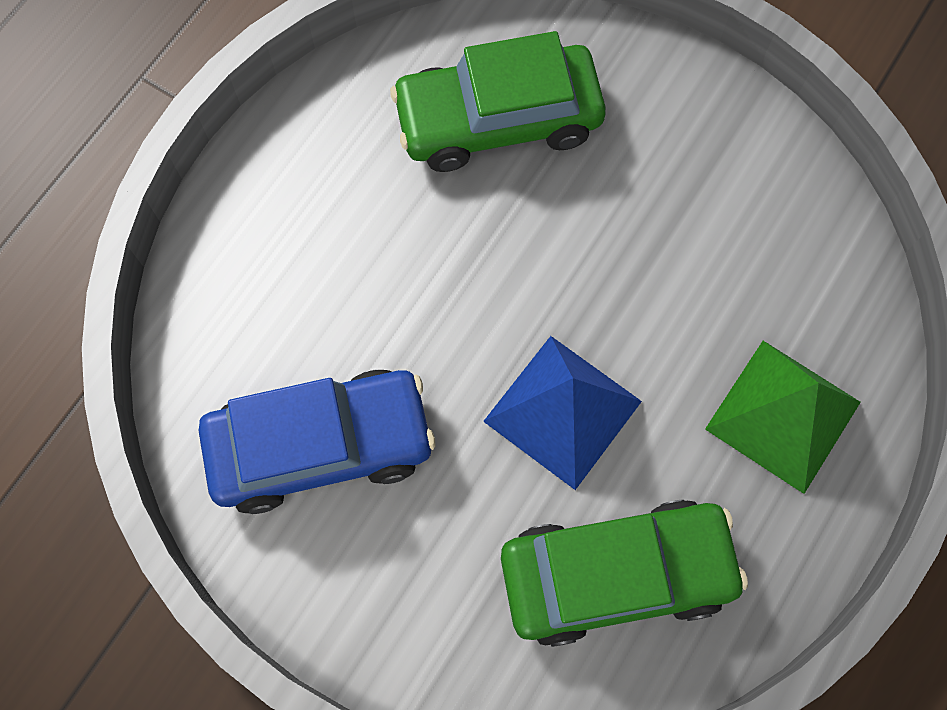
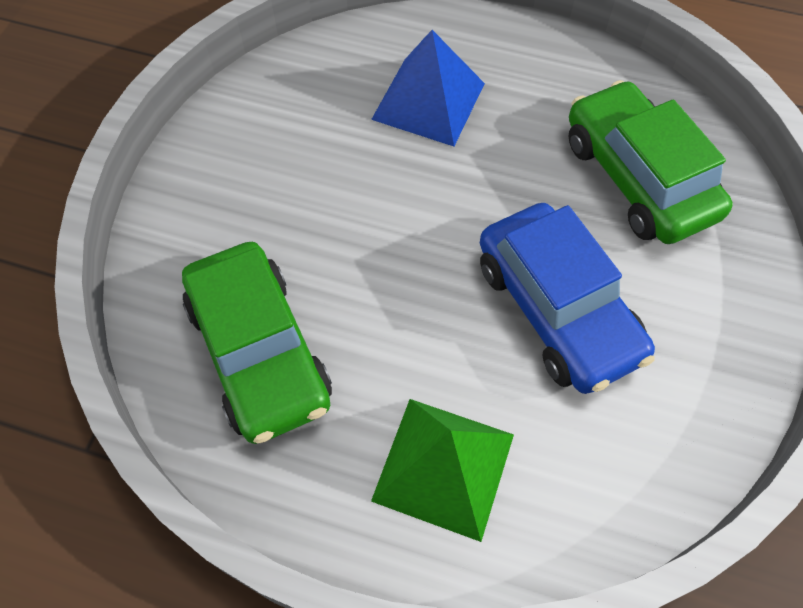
camera: 75 degrees right, 10 degrees down
blue car [198,370,436,514] -> blue car moved to [480,203,655,394]
blue pyramid [483,336,642,490] -> blue pyramid moved to [371,30,485,146]

